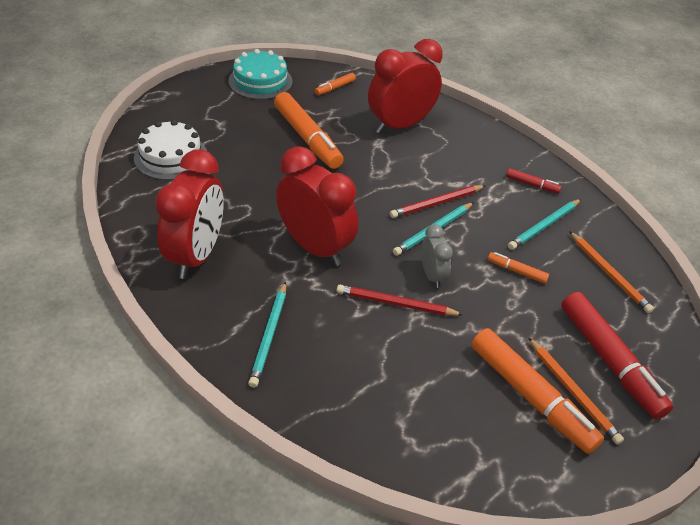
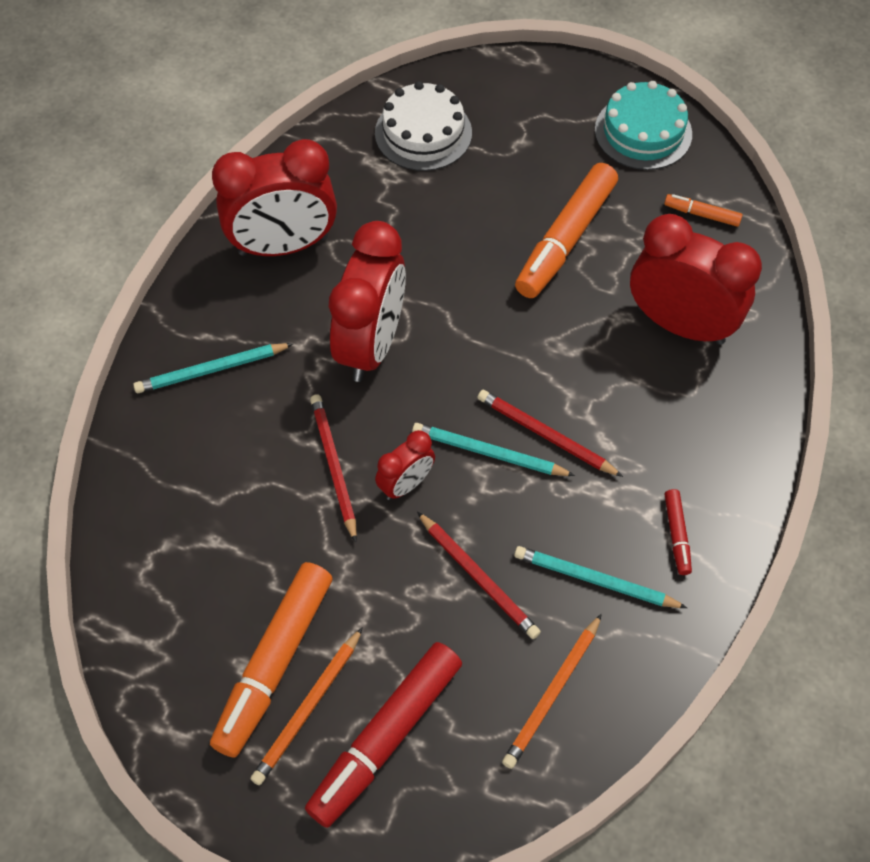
camera: 65 degrees right, 15 degrees up
grey clock [421,224,453,288] -> red clock [375,430,435,500]
orange marker [488,252,549,284] -> red pencil [417,512,541,639]

